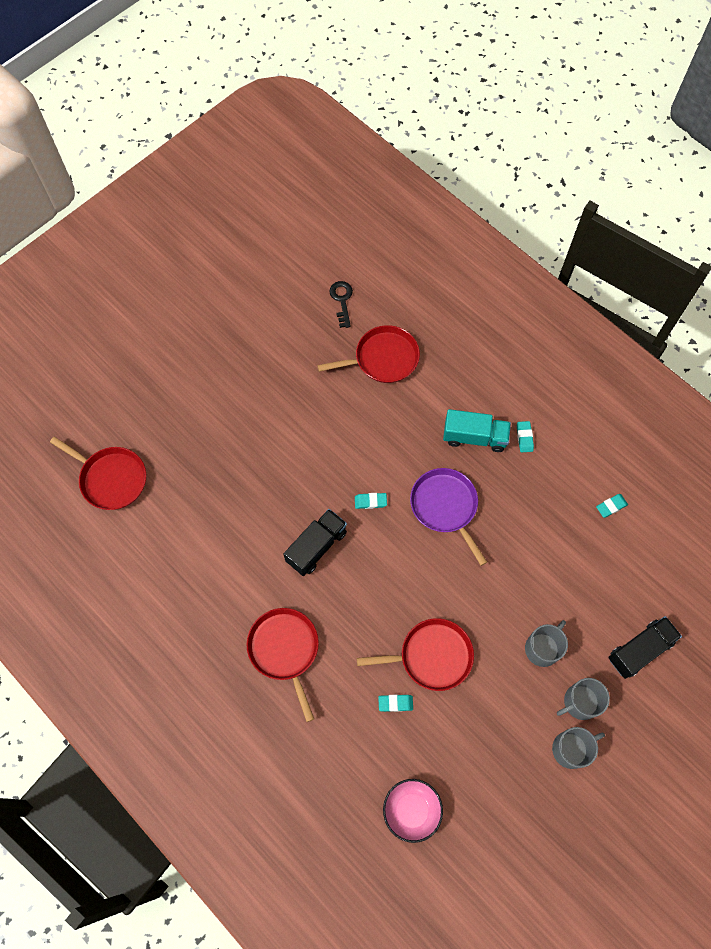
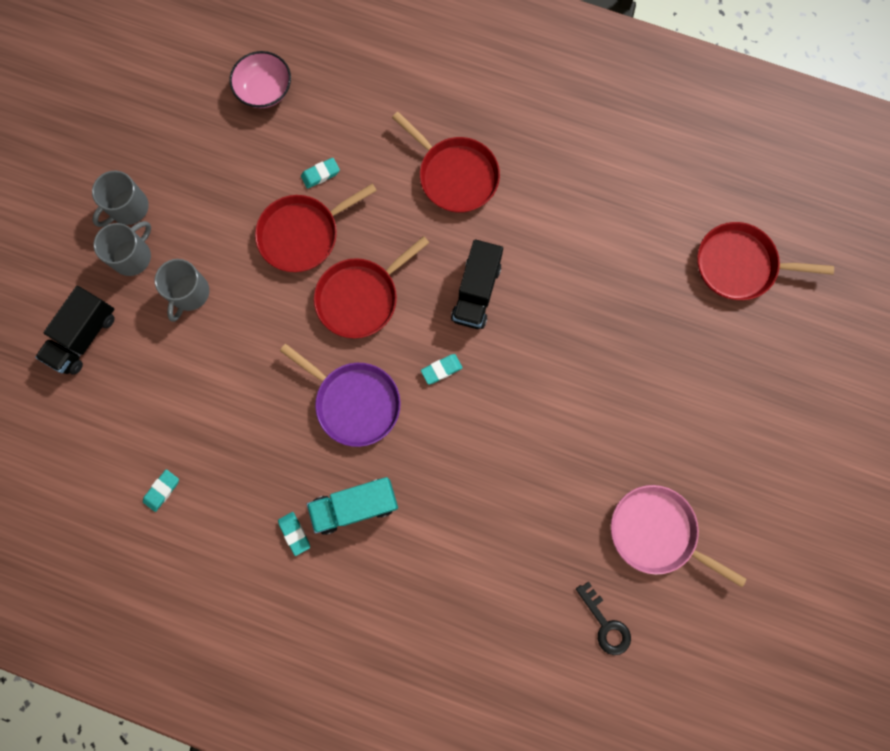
camera: 155 degrees right, 10 degrees up
red pan [317,325,420,383] -> red pan moved to [314,236,429,338]
none -> pink pan [611,485,747,587]

